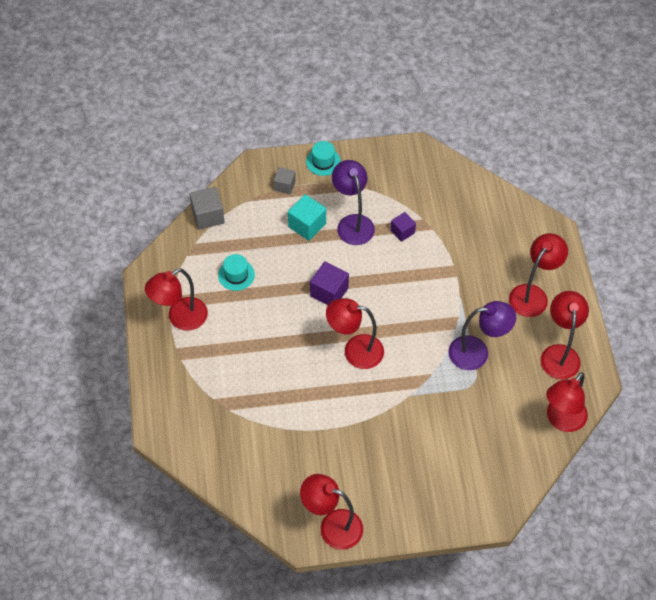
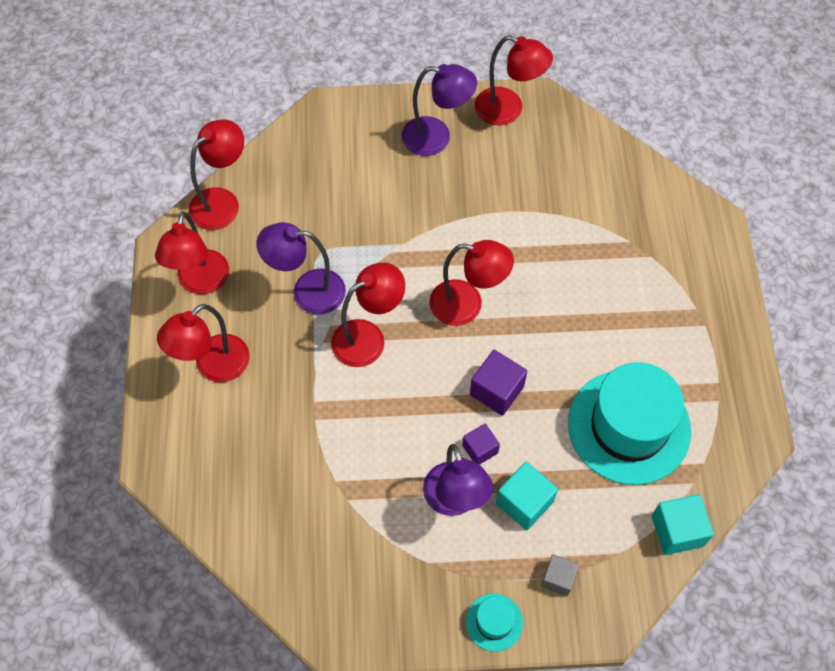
camera: 175 degrees left, 5 degrees up
red lamp [145,268,208,331] -> red lamp moved to [331,262,405,367]
grey cube [189,187,225,230] -> turquoise cube [651,494,714,555]
turquoise hat [218,254,255,291] -> turquoise hat [568,362,691,485], size x2.32
purple cube [391,212,416,242] -> purple cube moved to [462,423,500,465]
none -> purple lamp [402,64,477,156]

